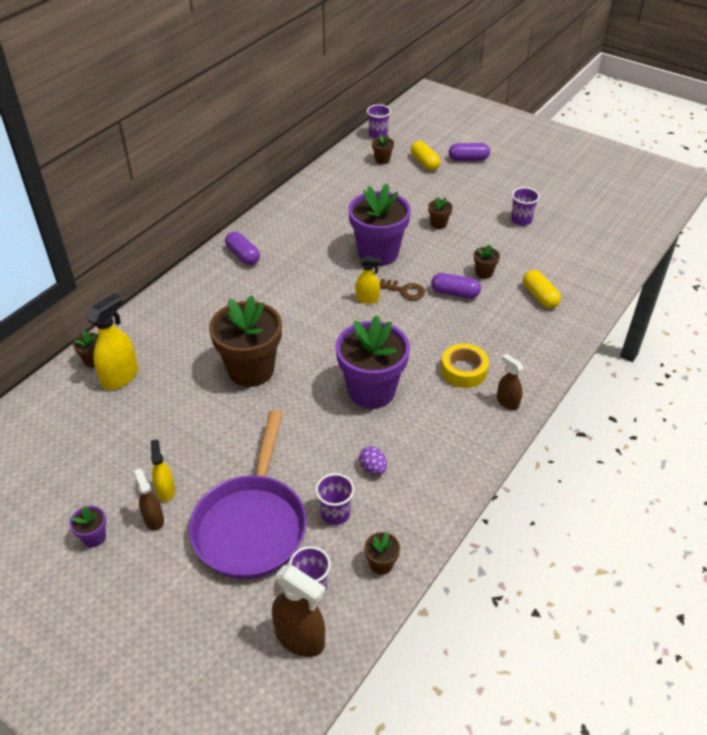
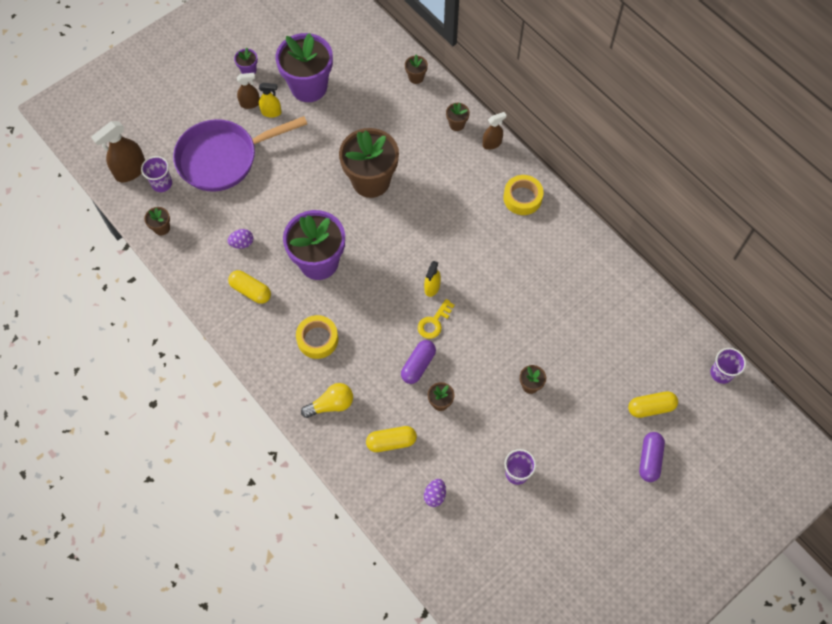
camera: 105 degrees right, 20 degrees up
yellow spray bottle [86,293,138,390] -> none
purple pan [189,410,307,579] -> purple pan turned 45 degrees counterclockwise [173,116,307,192]
purple capsule [225,232,260,265] -> yellow tape [503,175,544,215]
purple cup [315,473,354,525] -> none
purple flower pot [348,184,411,266] -> purple flower pot moved to [276,33,333,102]
brown flower pot [372,135,394,164] -> brown flower pot moved to [446,103,470,131]
brown key [380,279,425,300] -> yellow key [418,299,455,339]
brown spray bottle [497,354,523,410] -> brown spray bottle moved to [482,112,507,150]
none -> yellow capsule [228,270,271,304]
none -> yellow light bulb [301,383,353,418]
none -> purple egg [424,479,446,507]

